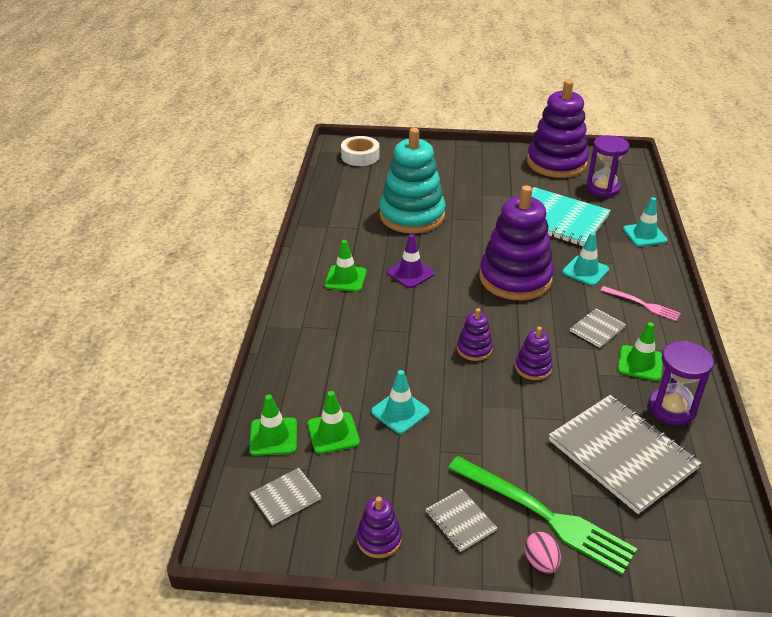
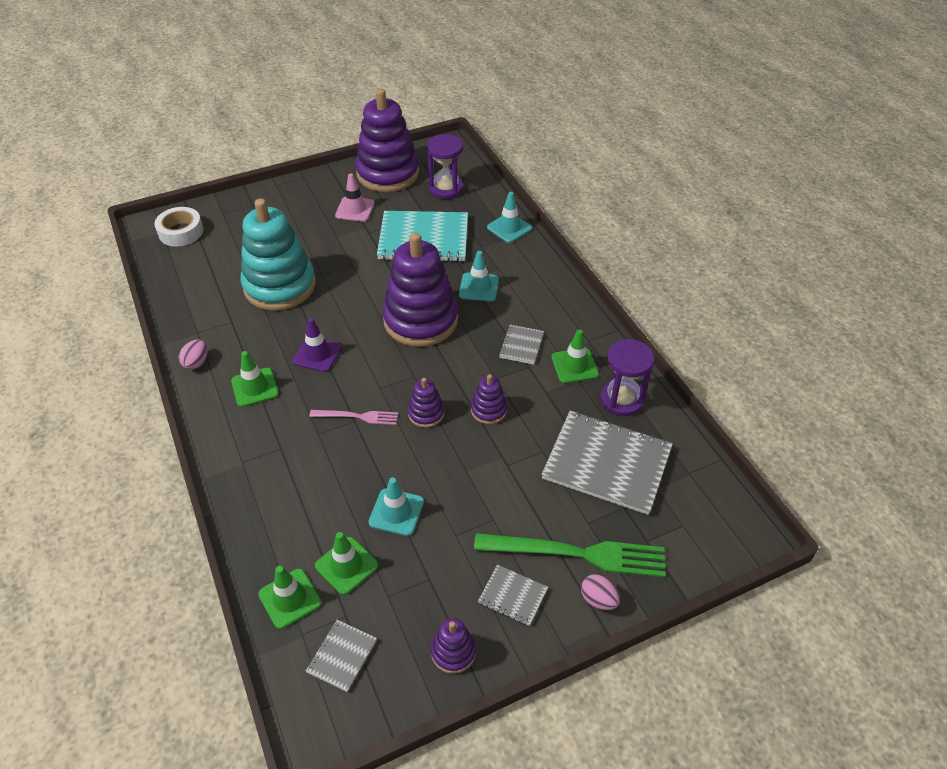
camera: 30 degrees left, 10 degrees up
pink fork [600,286,681,321] -> pink fork moved to [309,410,398,425]
none -> pink egg [179,340,208,370]
none -> pink traffic cone [335,173,375,222]

